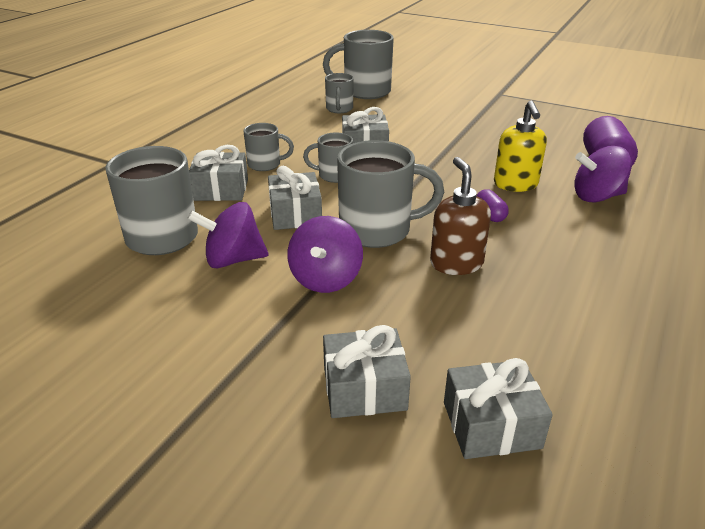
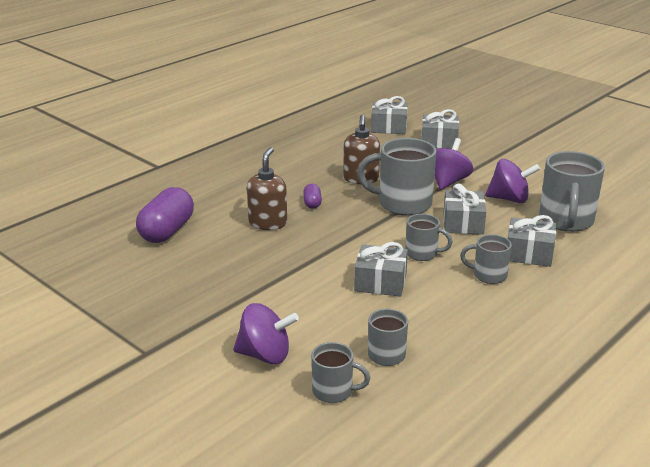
camera: 165 degrees left, 5 degrees down
grey mug [323,30,394,99] -> grey mug [311,342,370,403], size x0.55
yellow soap dispenser [494,101,547,192] -> brown soap dispenser [247,147,287,230]
purple spinning top [574,146,632,202] -> purple spinning top moved to [233,303,299,364]

